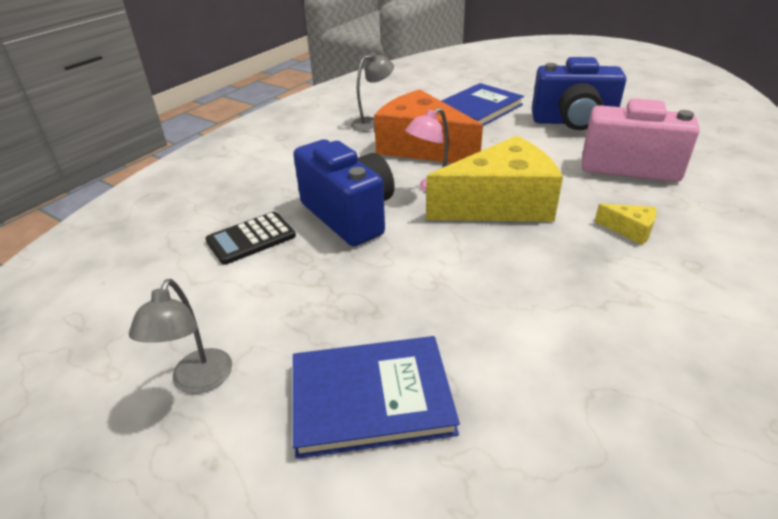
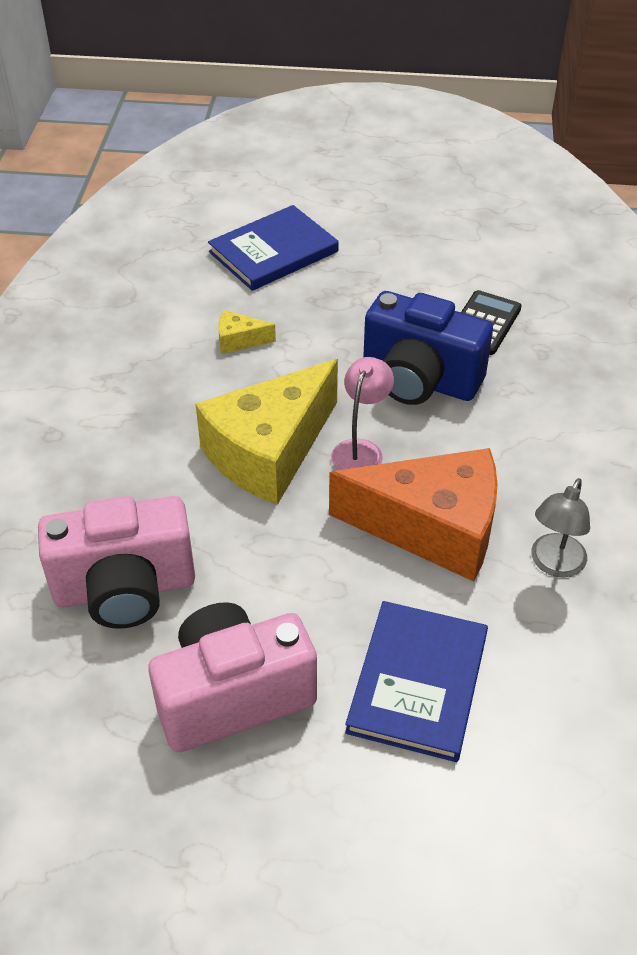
camera: 150 degrees right, 10 degrees up
grey lamp [129,279,232,394] -> none
blue camera [532,57,626,130] -> pink camera [148,602,317,752]
yellow cheese [595,203,656,245] -> yellow cheese moved to [218,310,276,354]

